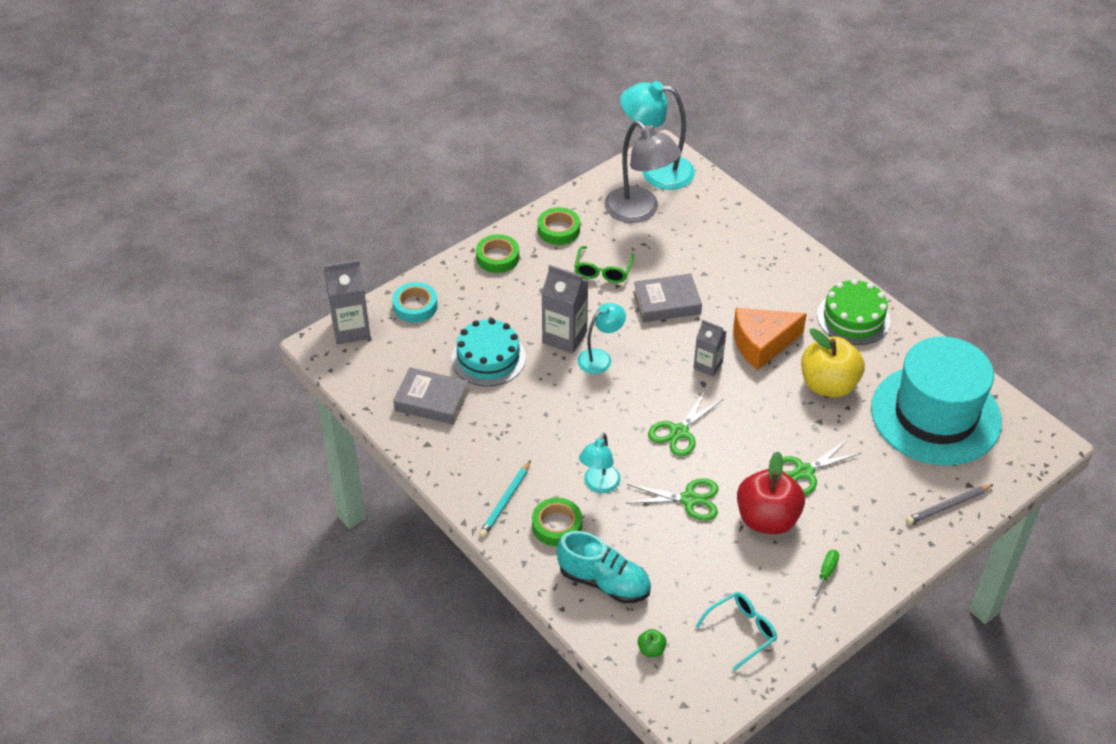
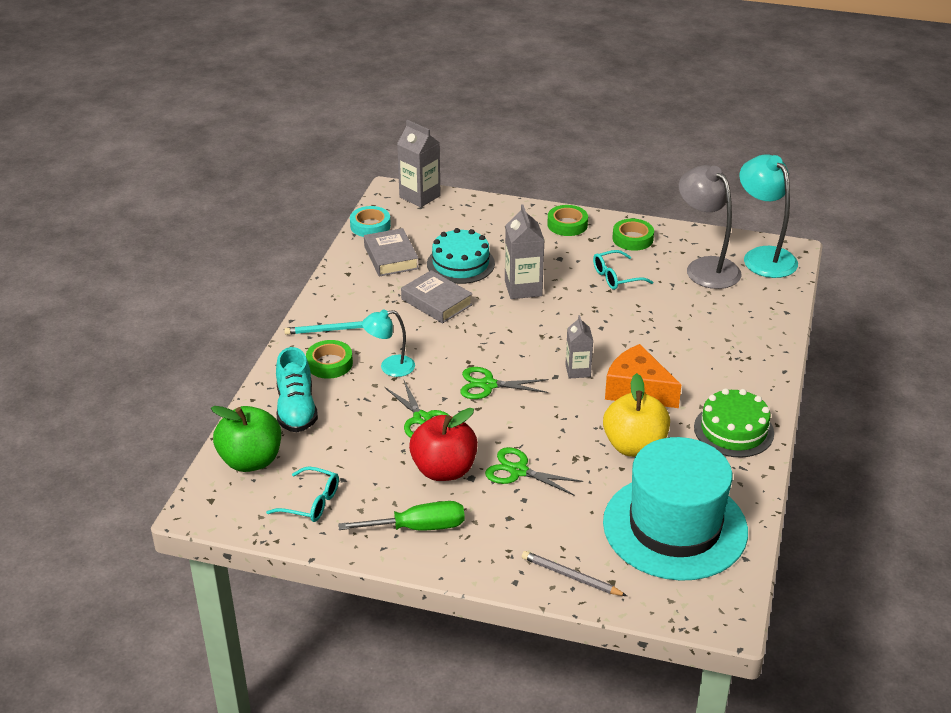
camera: 55 degrees right, 10 degrees down
turquoise tape [392,282,438,323] -> turquoise tape moved to [350,206,391,237]
green glasses [574,246,634,283] -> turquoise glasses [593,250,653,290]
turquoise lamp [578,303,626,374] -> none
grey lamp [605,121,681,223] -> grey lamp turned 135 degrees clockwise [679,165,741,289]
grey book [633,273,702,323] -> grey book moved to [401,270,473,323]
green apple [638,629,667,657] -> green apple [211,406,281,472], size x2.49
green screwdriver [812,550,839,600] -> green screwdriver [338,501,465,531], size x1.96

